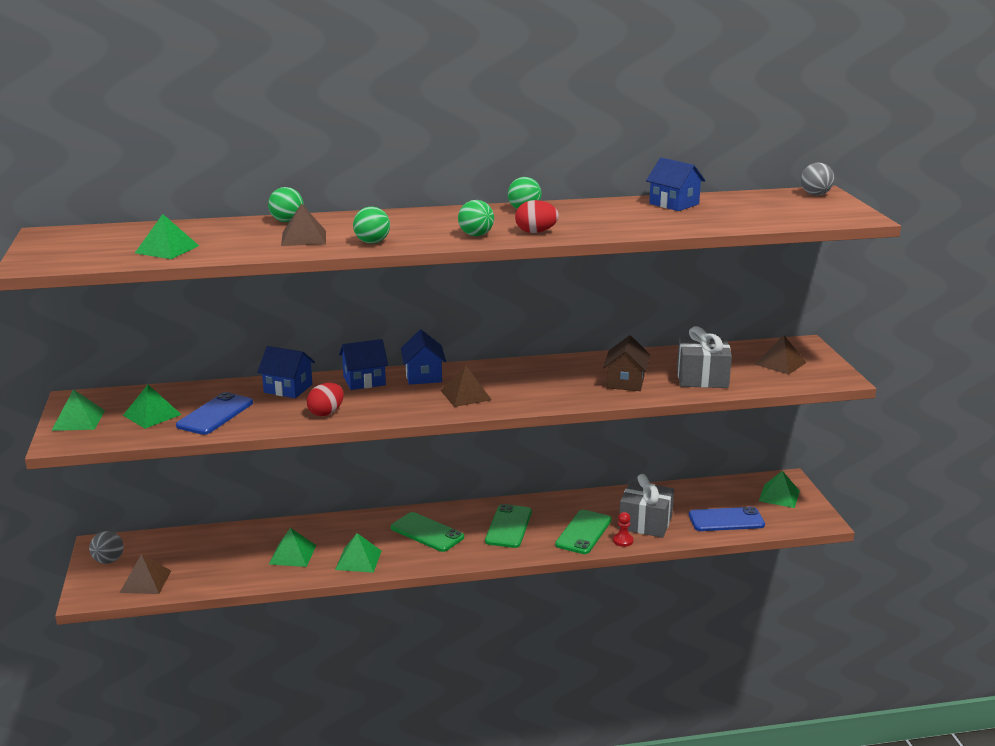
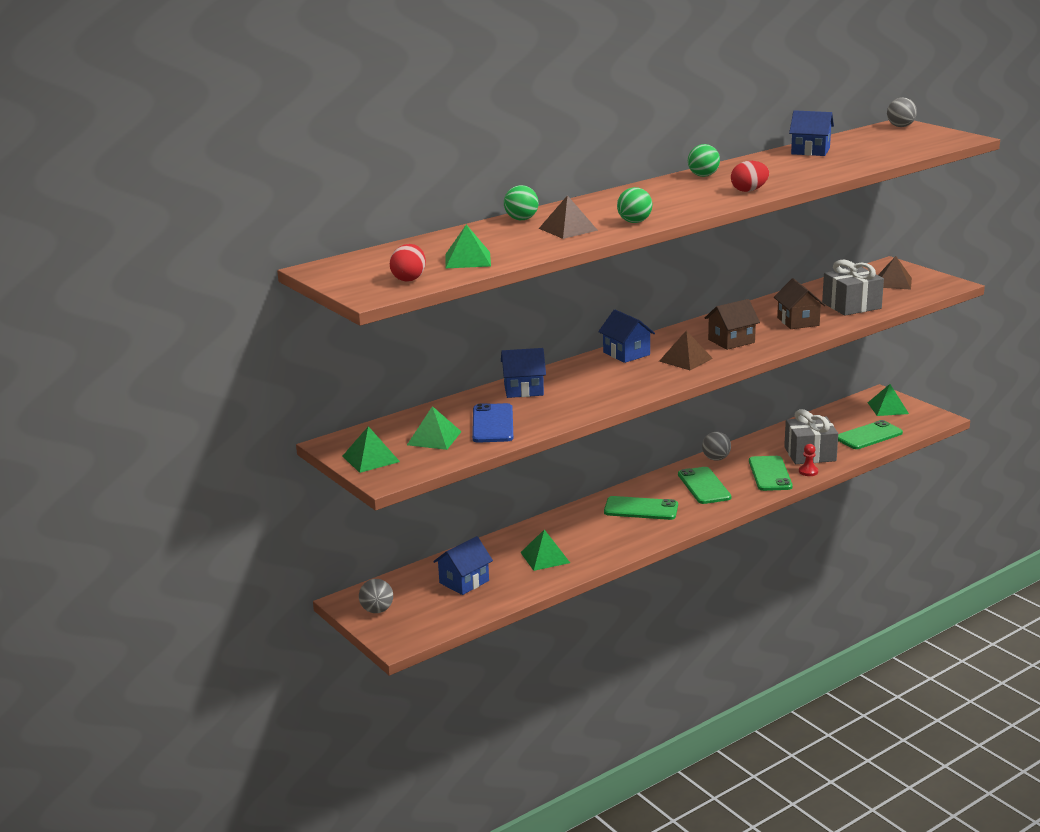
camera: 25 degrees left, 0 degrees up
brown pyramid [119,554,171,594] -> none
red egg [307,383,344,416] -> red egg moved to [390,244,426,282]
green pyramid [335,533,381,573] -> none
blue house [339,339,388,390] -> blue house moved to [433,536,493,595]
green ball [458,200,494,236] -> none
blue phone [689,507,765,531] -> green phone [838,420,903,449]
none -> grey ball [702,432,731,461]
none -> brown house [705,299,760,350]

